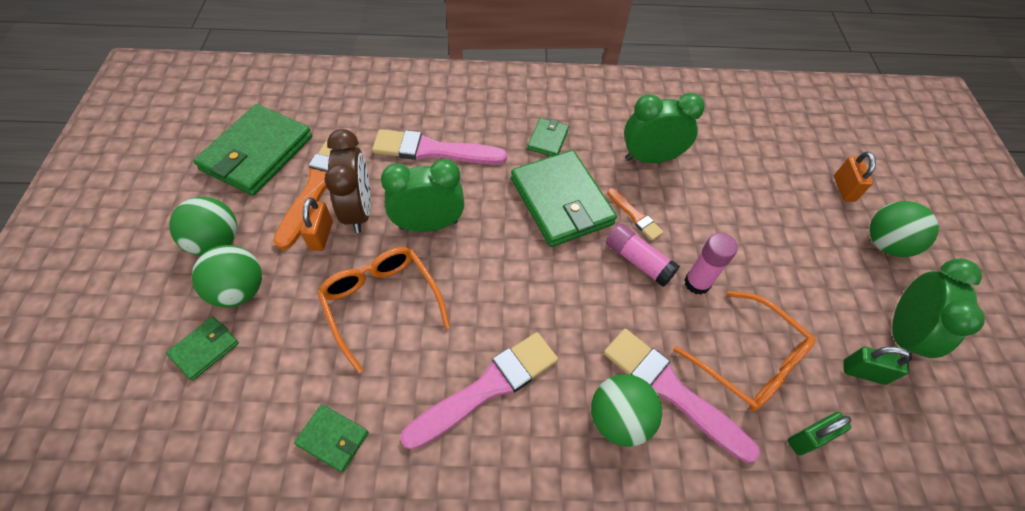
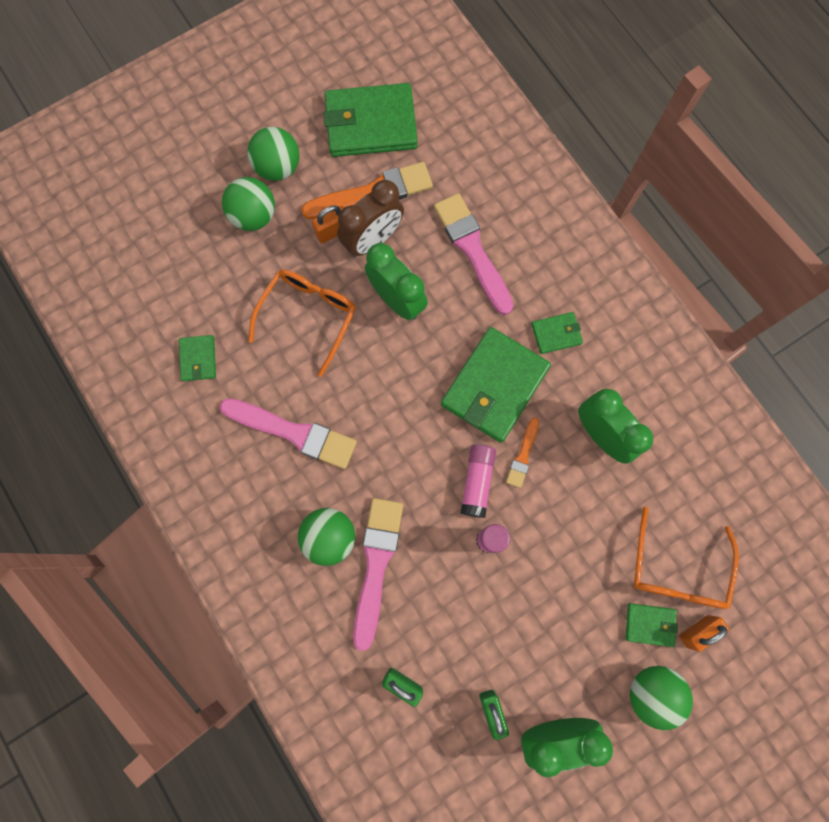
camera: 60 degrees right, 20 degrees up
green wallet [166,317,239,381] -> green wallet moved to [626,603,678,647]
orange glasses [673,291,816,411] -> orange glasses moved to [633,507,739,609]

